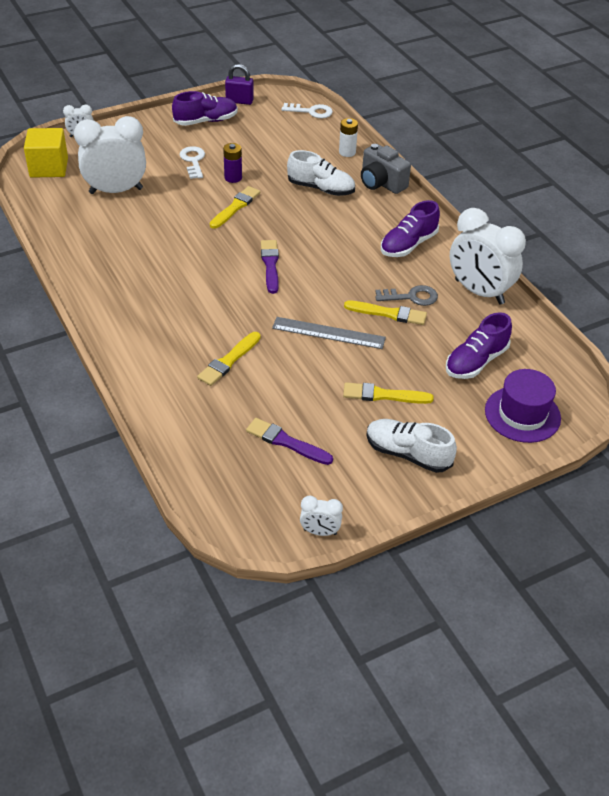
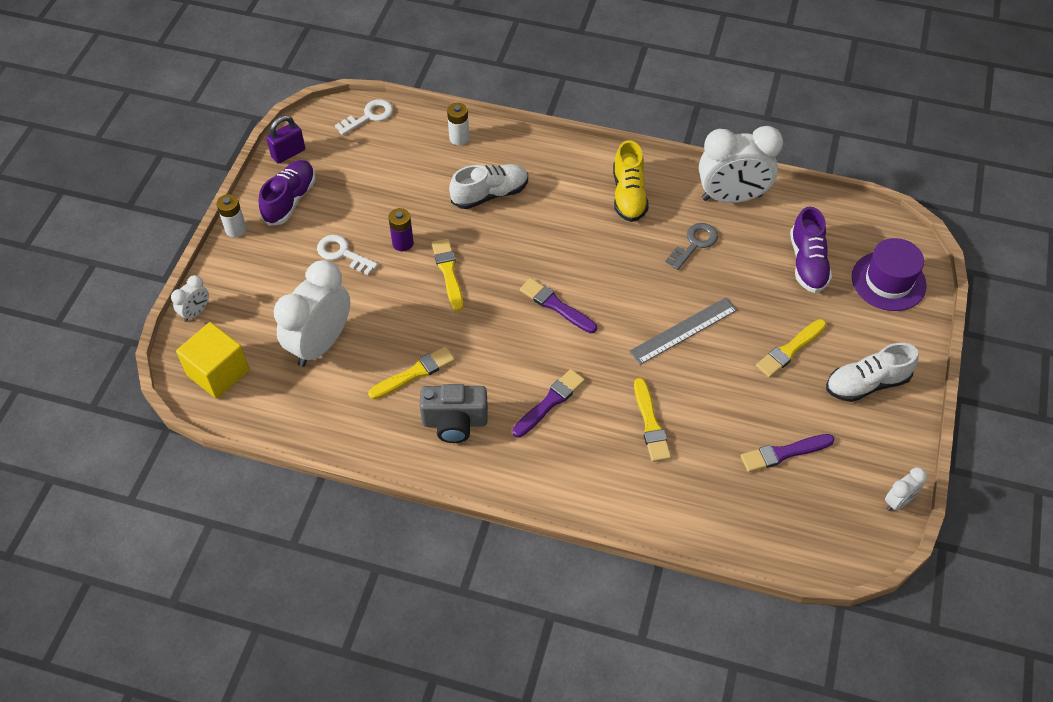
camera: 45 degrees left, 10 degrees up
yellow brush [344,301,427,325] -> yellow brush moved to [368,346,455,399]
grey camera [361,144,411,194] -> grey camera moved to [420,384,488,443]
purple shoe [381,200,440,257] -> yellow shoe [613,140,649,222]
none -> white battery [216,194,246,237]
none -> purple brush [512,369,585,437]

